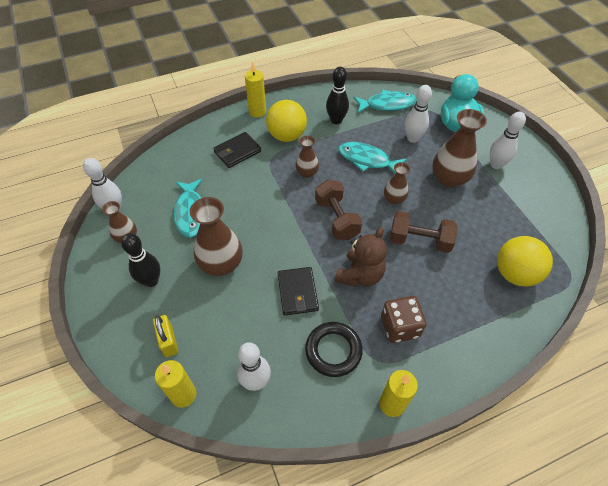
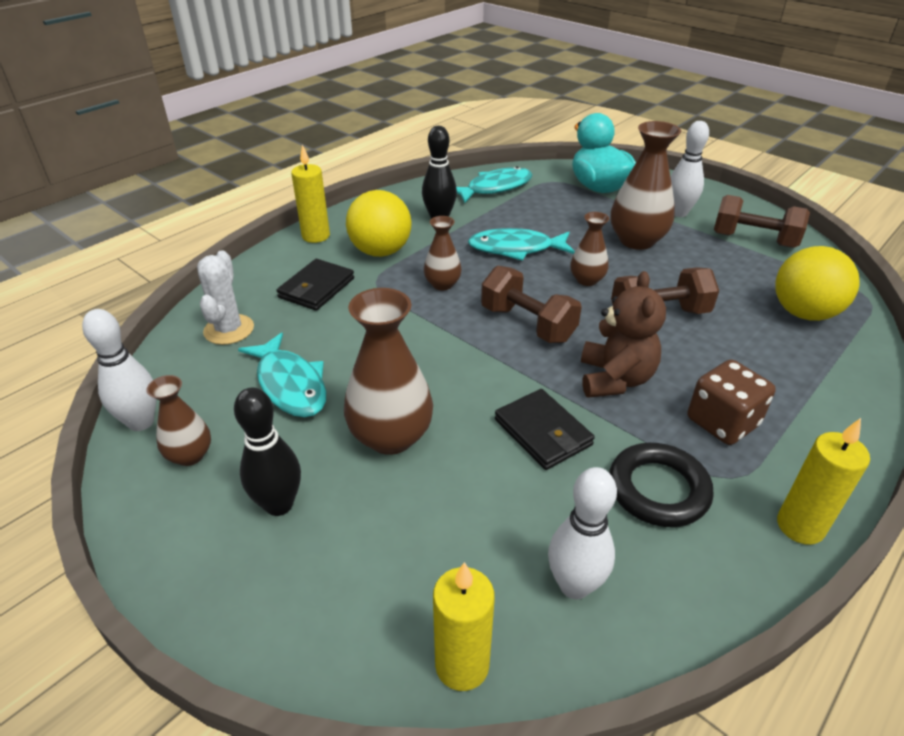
camera: 25 degrees left, 15 degrees down
yellow padlock [153,315,178,357] -> none
white bowling pin [405,85,432,143] -> none
none -> white cactus [197,250,254,345]
none -> brown dumbbell [714,195,810,248]

